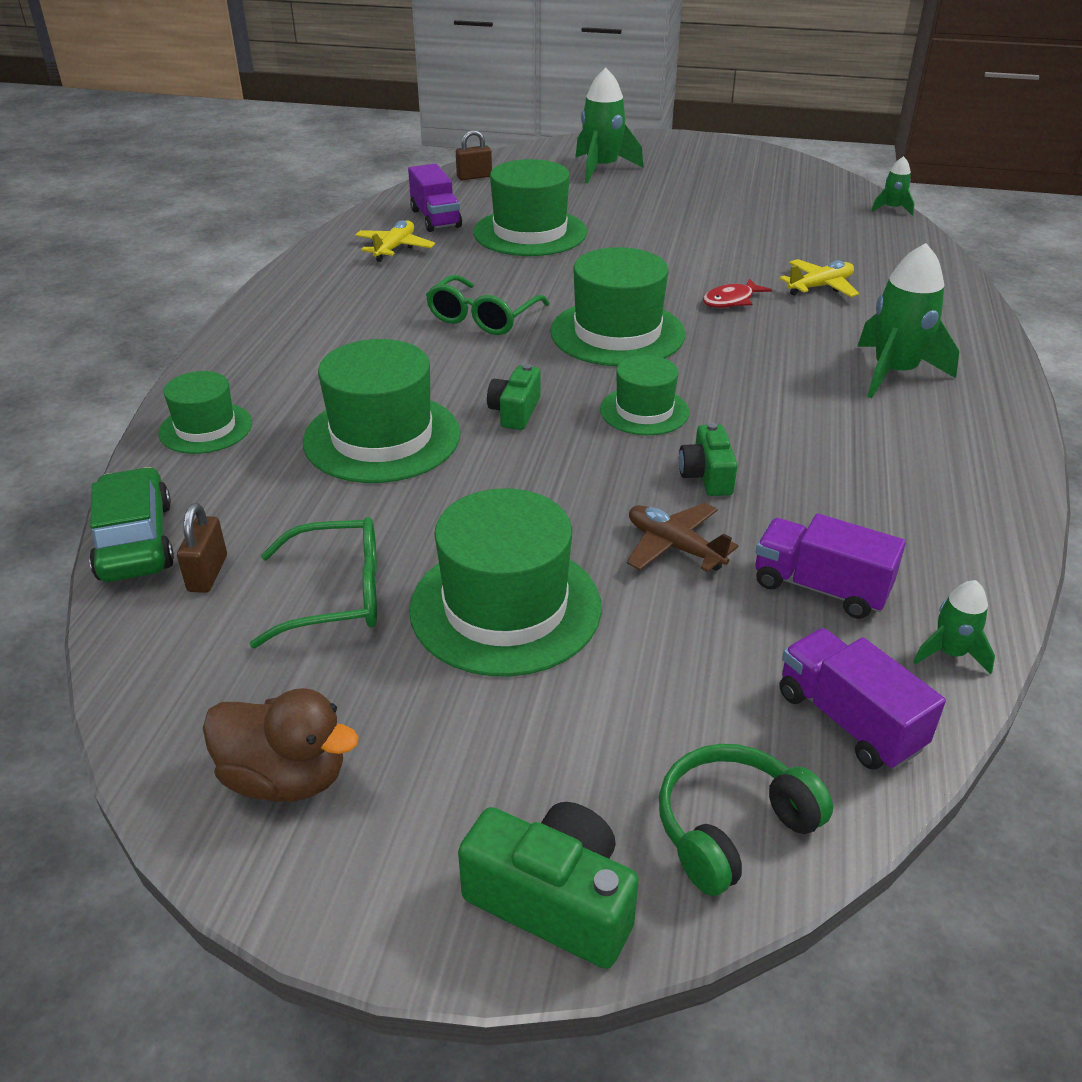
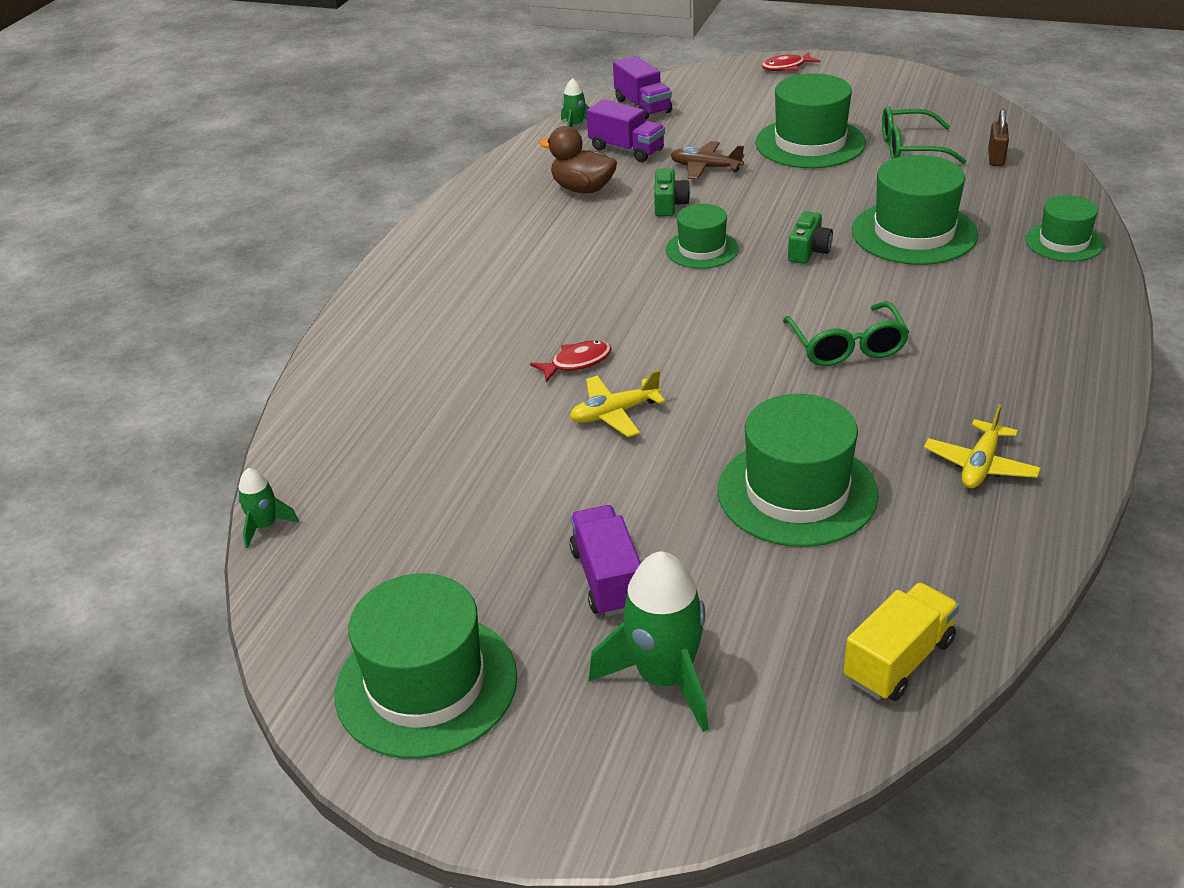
camera: 170 degrees left, 0 degrees up
green car [89,467,174,582] -> none
brown duck [203,688,359,802] -> brown duck moved to [539,126,617,193]
purple truck [408,164,462,232] -> purple truck moved to [570,505,641,617]
green glasses [426,275,550,335] -> green glasses turned 135 degrees clockwise [783,301,909,366]
brown padlock [456,130,492,180] -> yellow truck [844,582,959,701]
green camera [458,802,639,969] -> red fish [761,52,820,71]
green hat [550,247,685,366] -> green hat moved to [335,573,517,759]
brown plane [627,503,738,572] -> brown plane turned 150 degrees clockwise [671,141,744,180]
green headphones [659,744,833,896] -> none
yellow plane [780,259,859,297] -> yellow plane moved to [570,370,665,437]
green rocket [857,243,959,398] -> none

